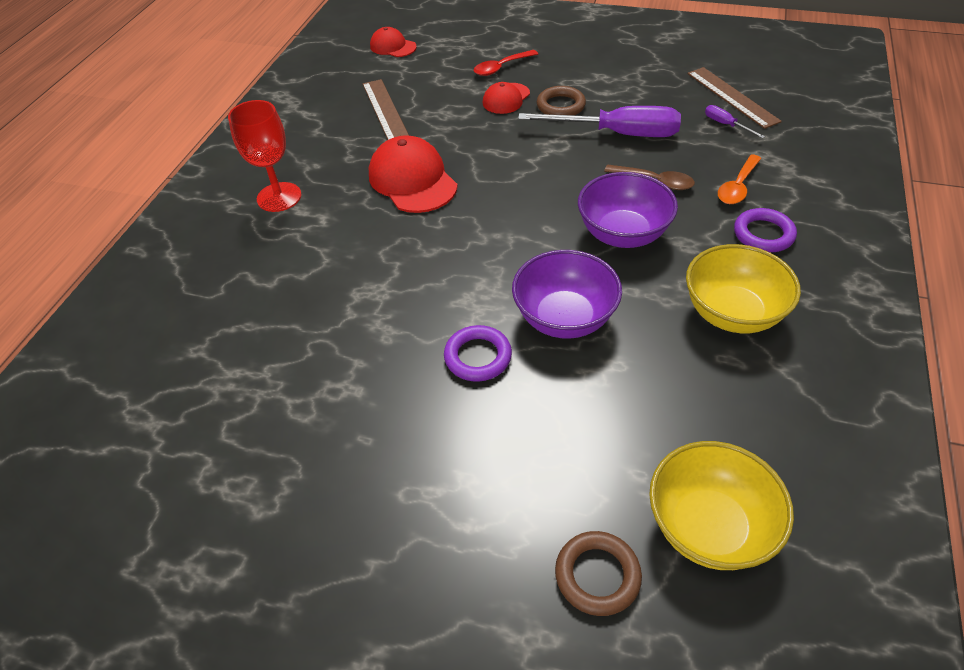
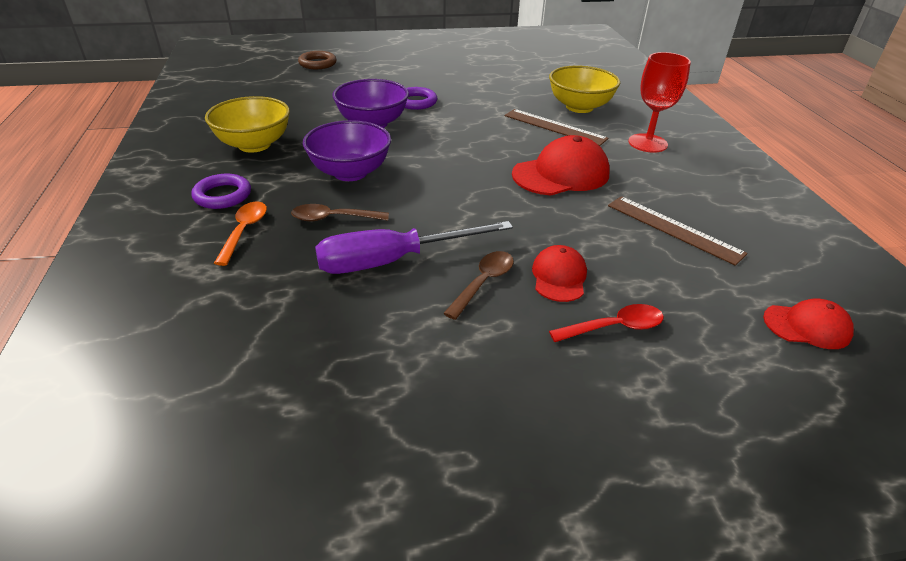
camera: 150 degrees right, 10 degrees down
red cap [369,135,458,213] -> red cap turned 60 degrees counterclockwise [512,135,610,195]
red spoon [474,50,538,76] -> red spoon turned 45 degrees clockwise [549,304,664,342]
brown ring [537,86,586,115] -> brown spoon [443,251,514,320]
yellow bowl [649,441,794,570] -> yellow bowl moved to [549,66,620,113]
brown ruler [687,67,782,129] -> brown ruler moved to [505,109,608,146]
purple screwdriver [705,105,765,138] -> none

